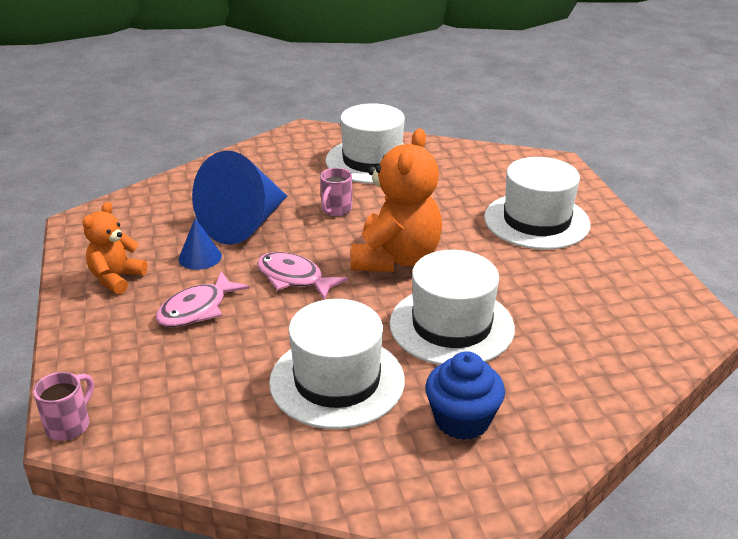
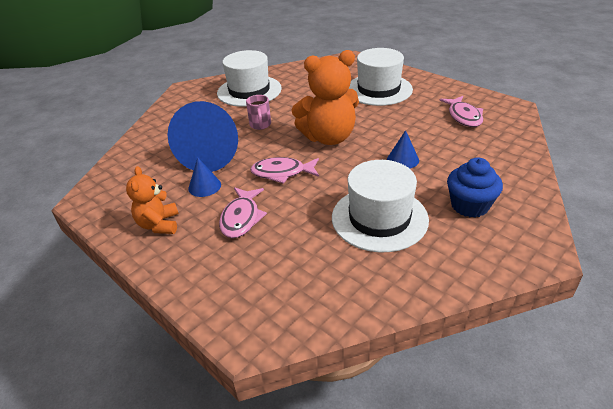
camera: 30 degrees left, 5 degrees up
pink mug [33,372,94,441] -> none
orange teddy bear [351,128,442,272] -> orange teddy bear turned 90 degrees clockwise [292,50,359,145]
white hat [390,250,515,365] -> blue cone [387,130,419,168]
none -> pink fish [439,96,484,127]

